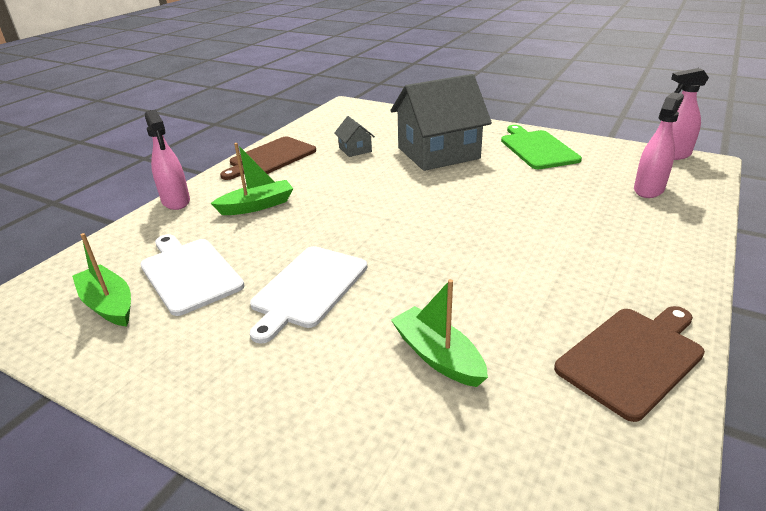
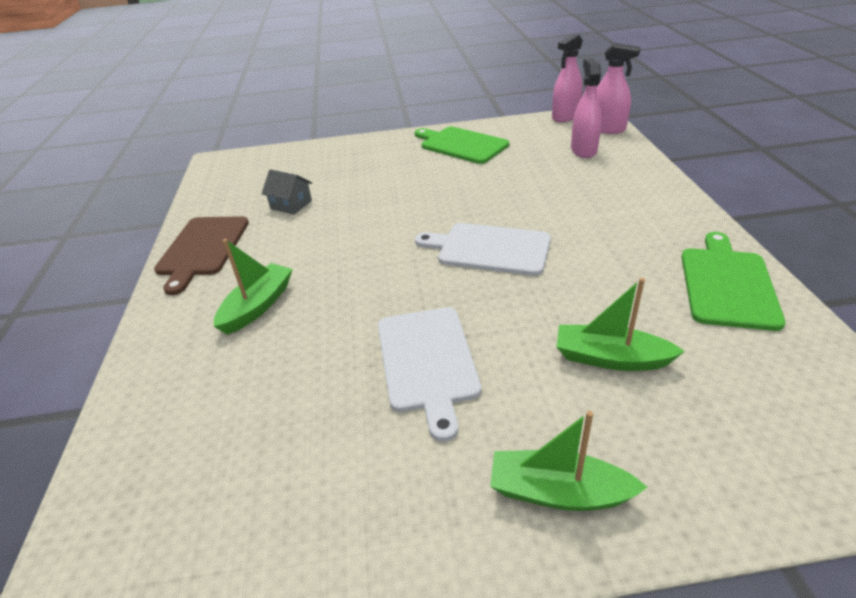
camera: 35 degrees left, 5 degrees up
green boat [72,233,131,327] -> green boat moved to [490,411,648,511]
white cutting board [140,234,245,316] -> white cutting board moved to [415,223,551,276]
pink spray bottle [145,109,190,210] -> pink spray bottle moved to [596,43,641,134]
grey house [391,74,492,171] -> none
brown cutting board [554,306,705,422] -> green cutting board [681,232,786,331]

